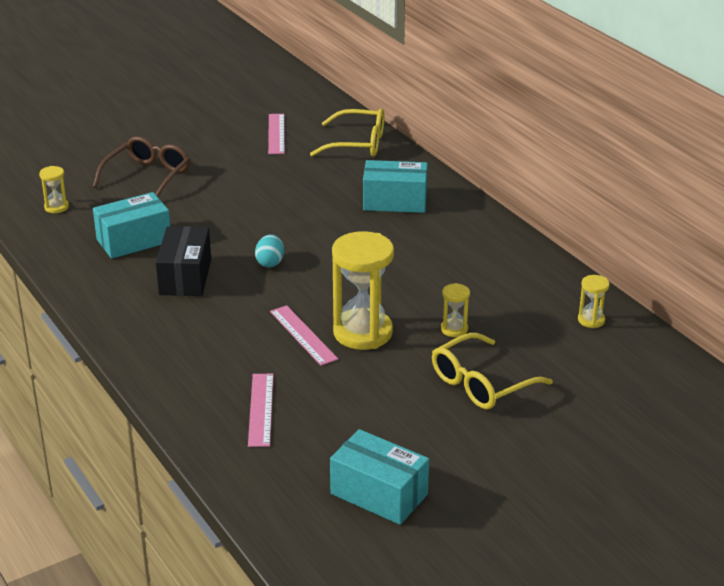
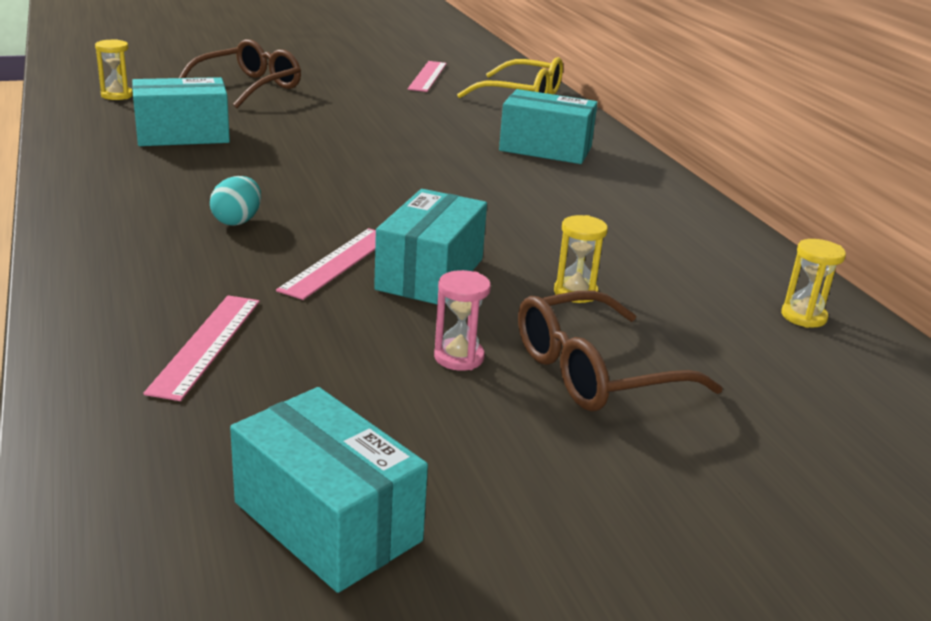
camera: 10 degrees right, 5 degrees down
black box [156,226,211,296] -> none
turquoise egg [255,234,284,268] -> turquoise egg moved to [210,176,261,225]
pink ruler [270,305,338,366] -> pink ruler turned 45 degrees clockwise [276,228,376,300]
yellow hourglass [332,231,394,350] -> turquoise box [374,189,487,304]
yellow glasses [432,333,553,410] -> brown glasses [518,291,723,411]
none -> pink hourglass [434,270,491,371]

